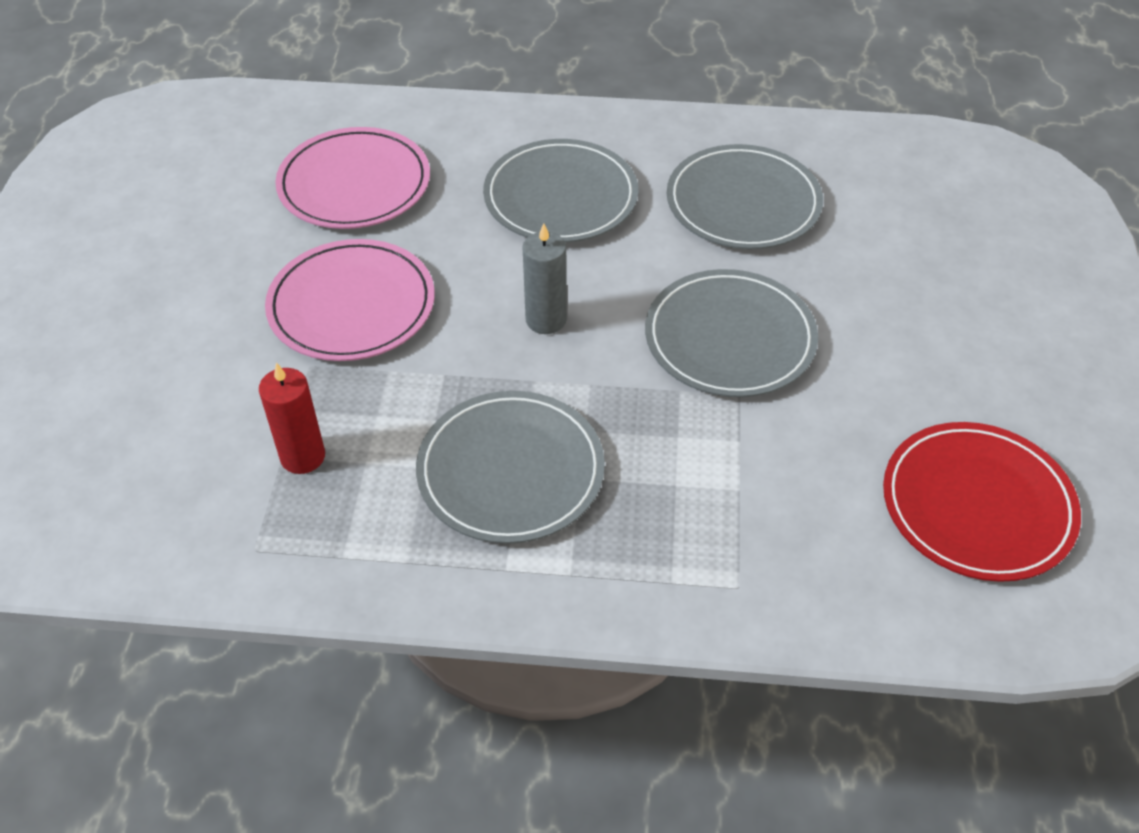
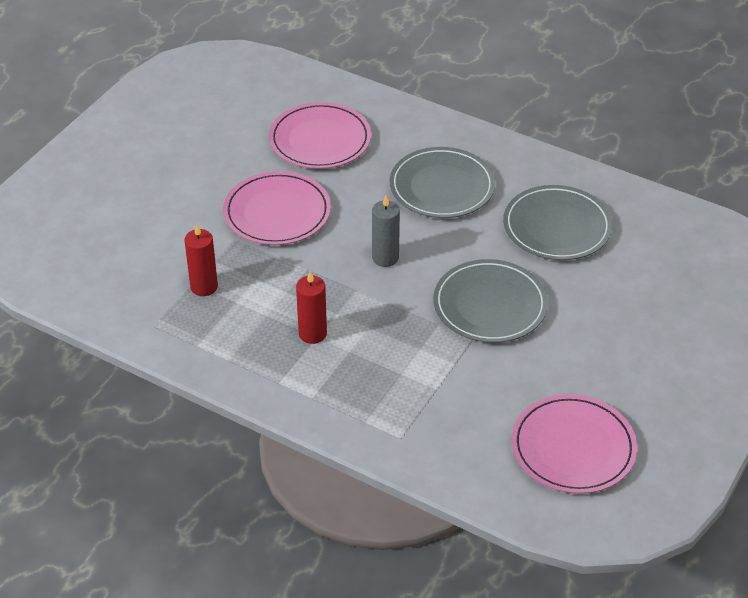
camera: 25 degrees right, 5 degrees down
grey plate [416,391,605,544] -> red candle [296,271,327,344]
red plate [883,422,1081,582] -> pink plate [512,394,637,494]

